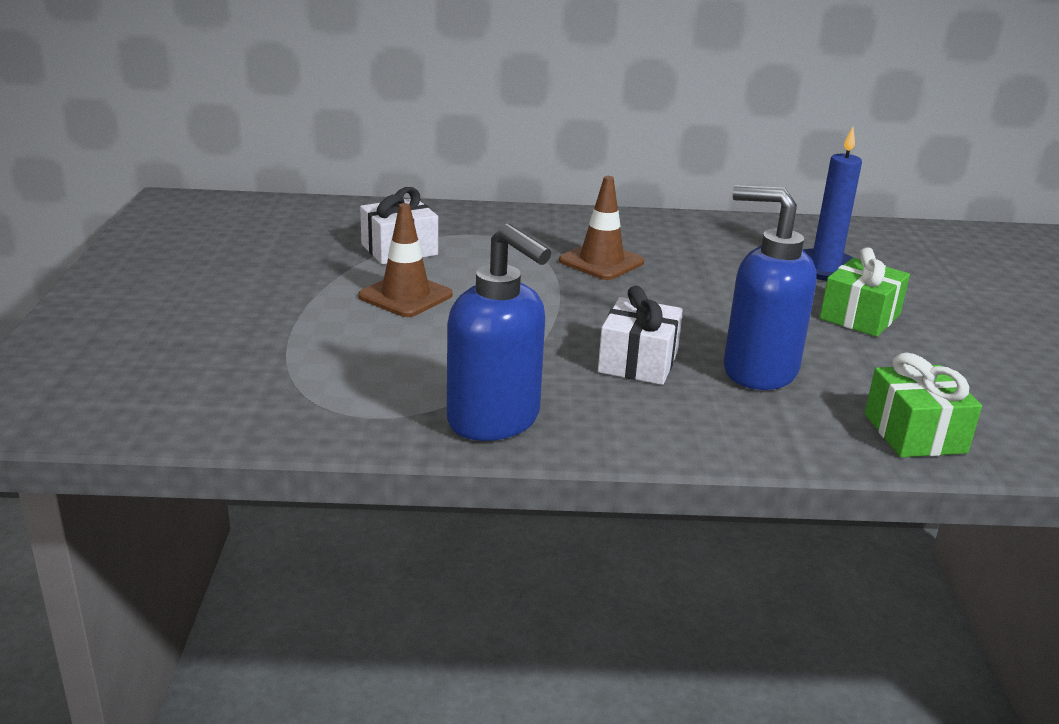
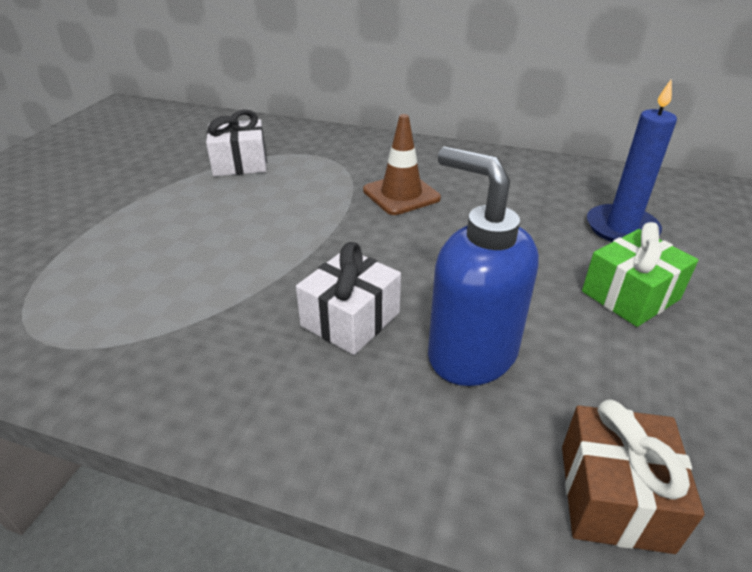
camera: 20 degrees right, 10 degrees up
brown traffic cone [358,203,453,317] -> none
blue soap dispenser [447,224,551,441] -> none
green gift [865,353,982,457] -> brown gift [562,399,705,554]

